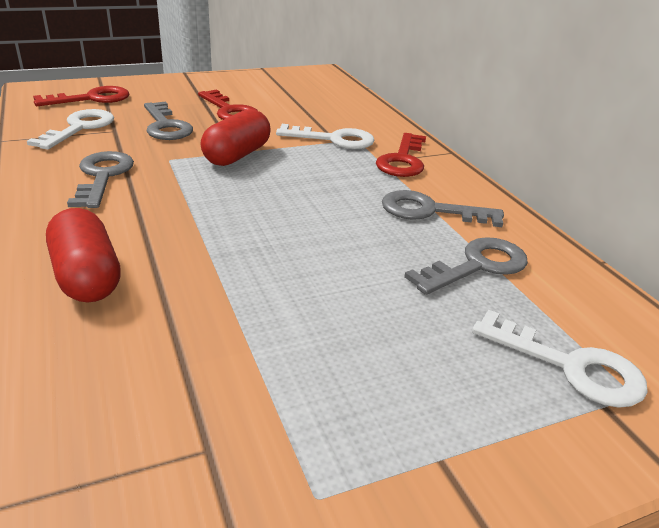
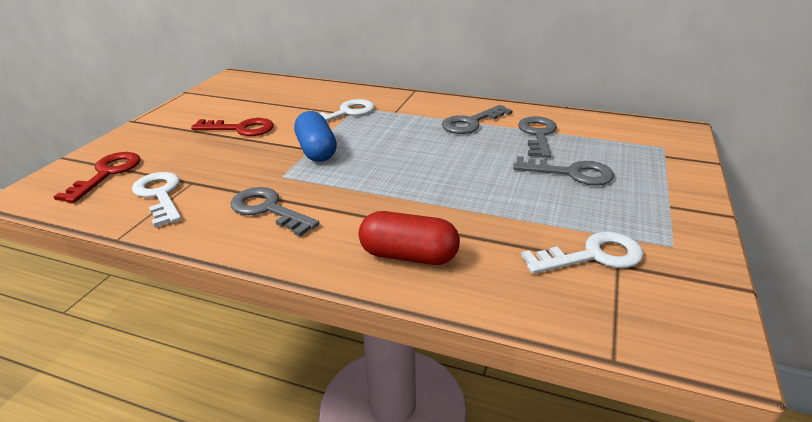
camera: 45 degrees left, 0 degrees up
grey key [144,101,193,140] -> grey key moved to [513,156,614,185]
red capsule [200,109,271,166] -> blue capsule [294,111,337,162]
red key [376,133,426,177] -> none
white key [472,310,648,408] -> white key moved to [521,232,644,274]

